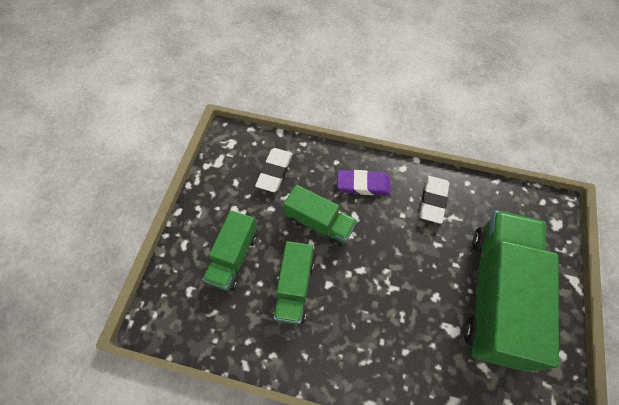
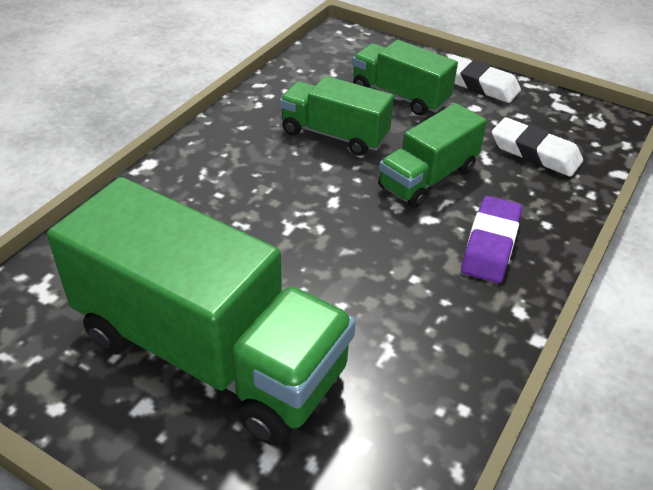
camera: 105 degrees right, 20 degrees down
white eraser [419,176,450,224] -> white eraser moved to [448,54,521,103]

